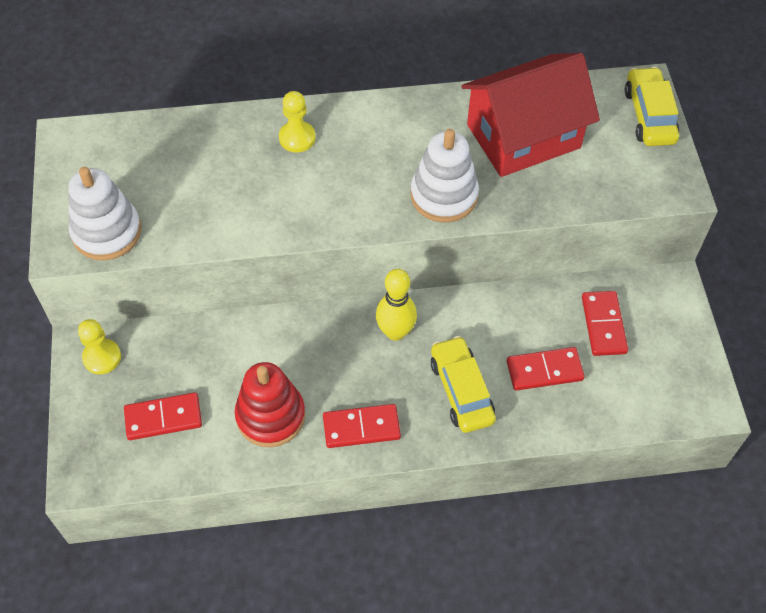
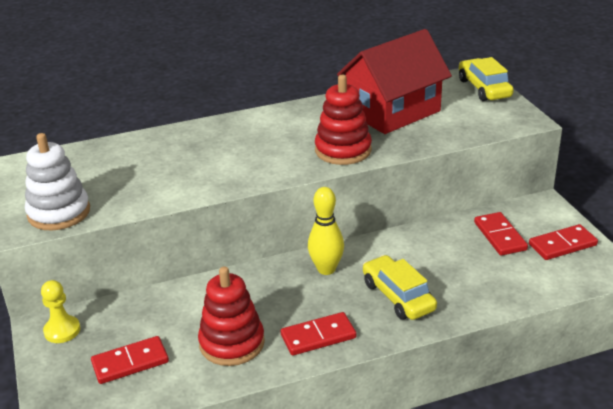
camera: 10 degrees left, 25 degrees down
yellow pawn [279,91,316,153] -> none
white stacking toy [411,129,479,222] -> red stacking toy [315,75,372,165]
red domino [507,347,585,391] -> red domino moved to [529,224,598,260]

